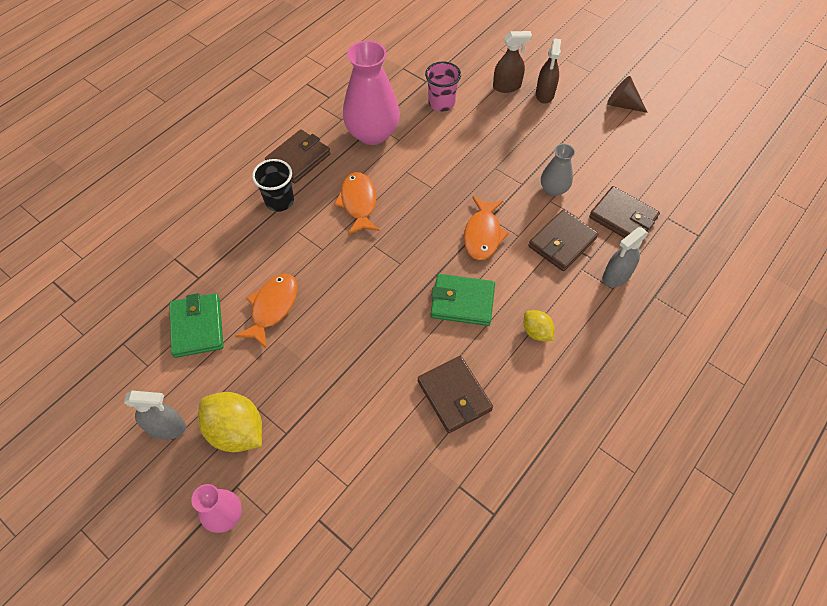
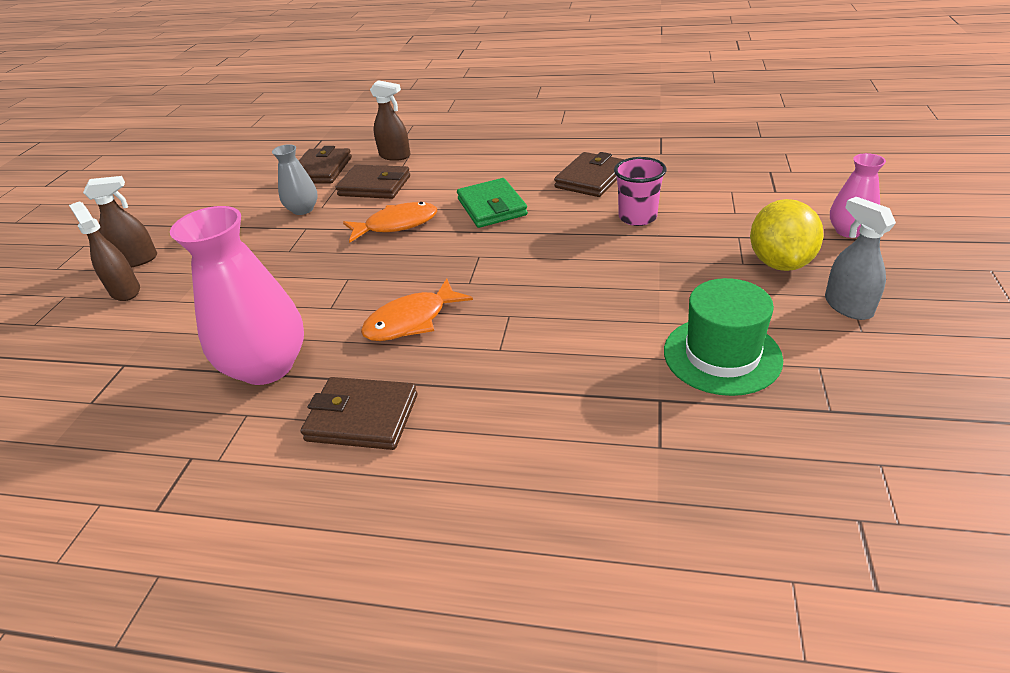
camera: 115 degrees left, 20 degrees down
green wallet [169,293,224,358] -> green hat [664,278,783,396]
orange fish [235,274,298,349] -> none
black cup [252,159,294,212] -> none
pink cup [425,61,461,111] -> pink cup moved to [614,157,666,226]
yellow lemon [524,310,554,341] -> none
grey spray bottle [602,227,648,287] -> brown spray bottle [370,80,410,161]
brown cone [607,76,648,113] -> none

